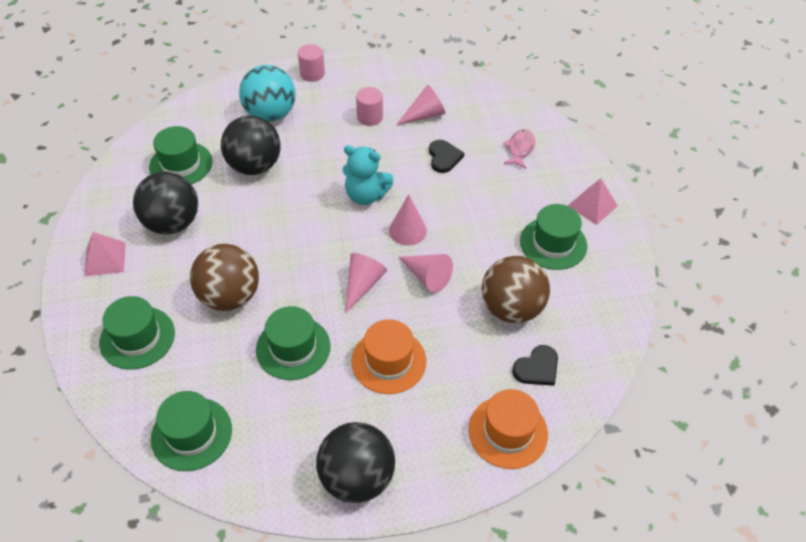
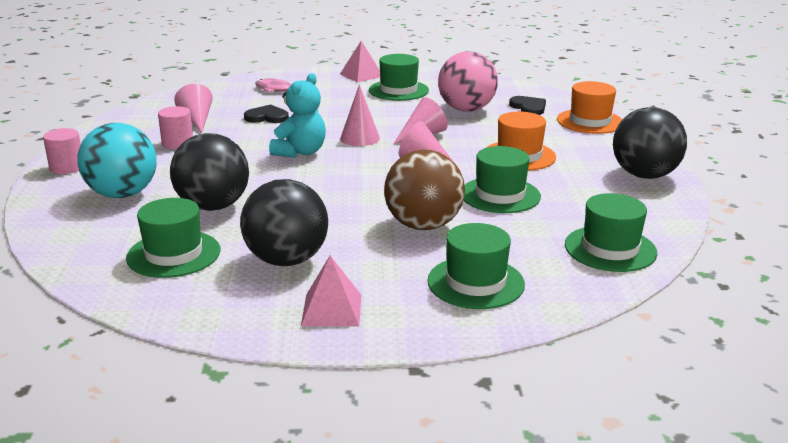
camera: 80 degrees left, 25 degrees down
brown ball [482,256,550,323] -> pink ball [438,51,498,112]

